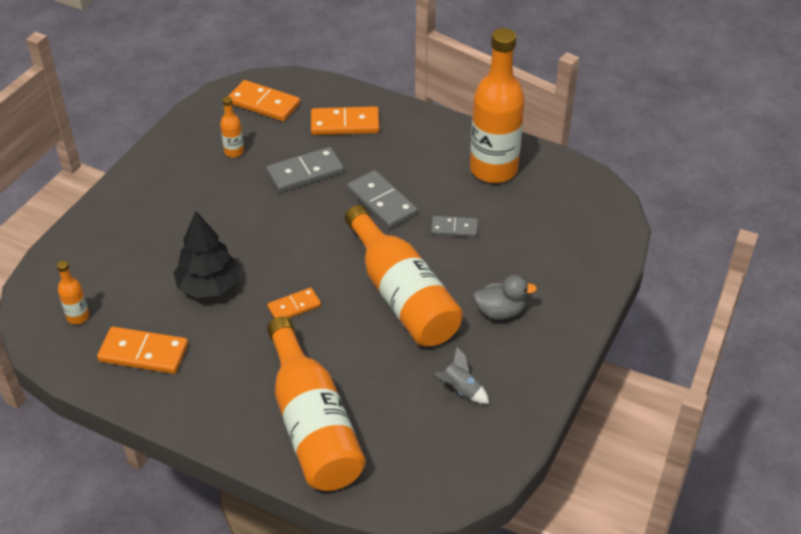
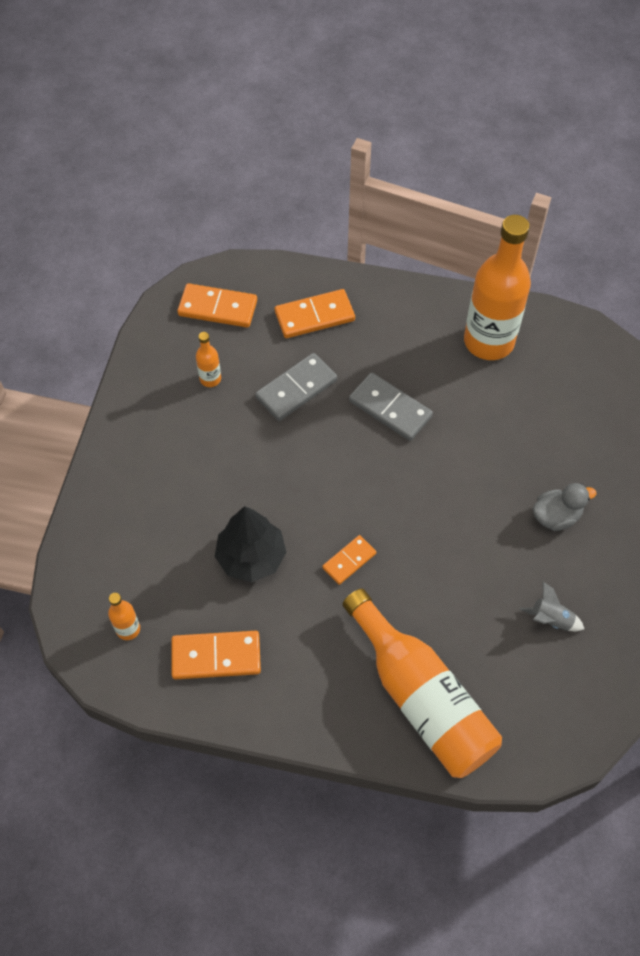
camera: 15 degrees left, 15 degrees up
orange bottle [345,205,463,346] -> none
grey domino [431,216,478,237] -> none

